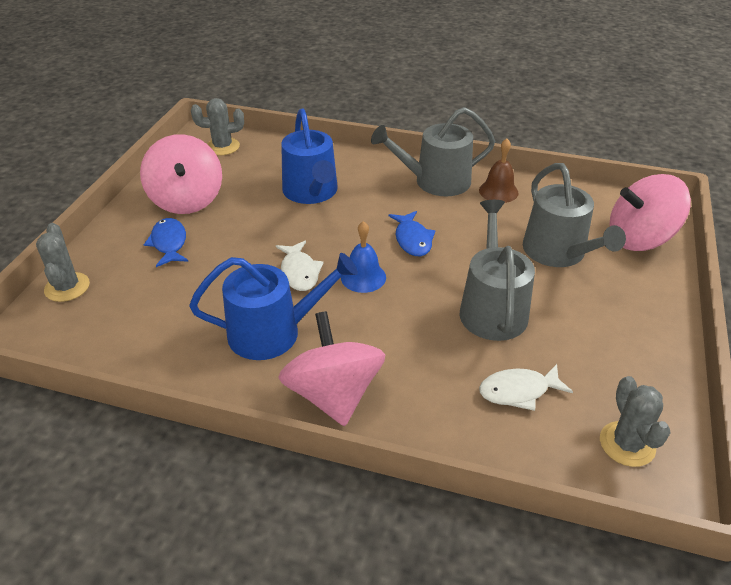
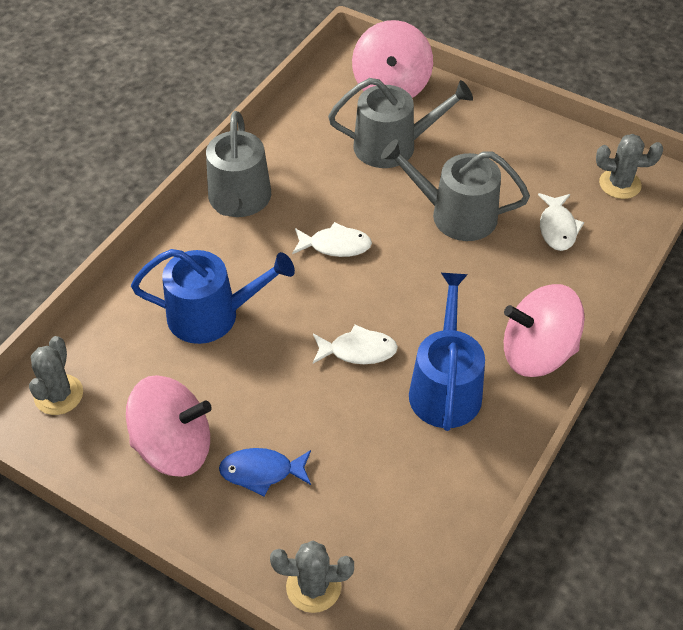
camera: 75 degrees left, 10 degrees up
blue bell [341,221,386,293] -> none
blue fish [389,211,436,256] -> white fish [292,222,372,257]
brown bell [479,139,519,203] -> none

